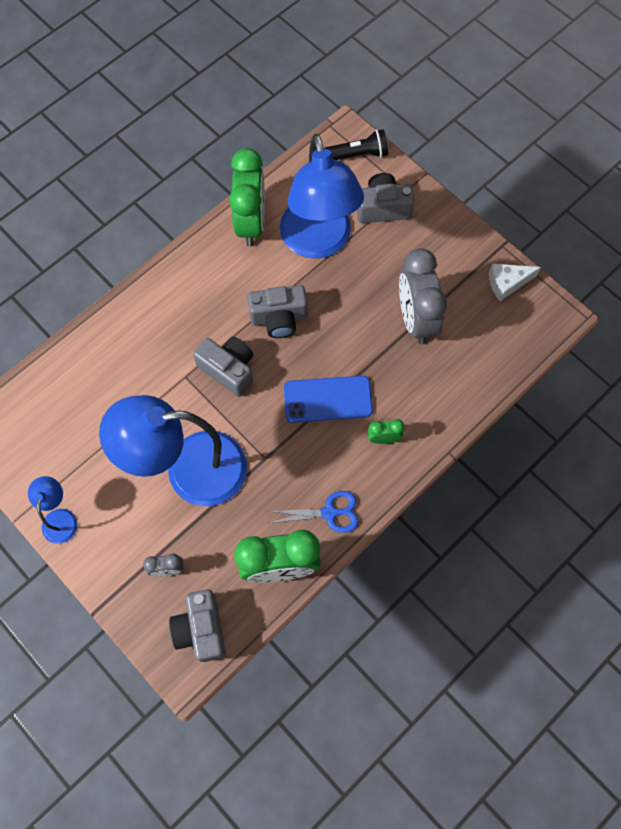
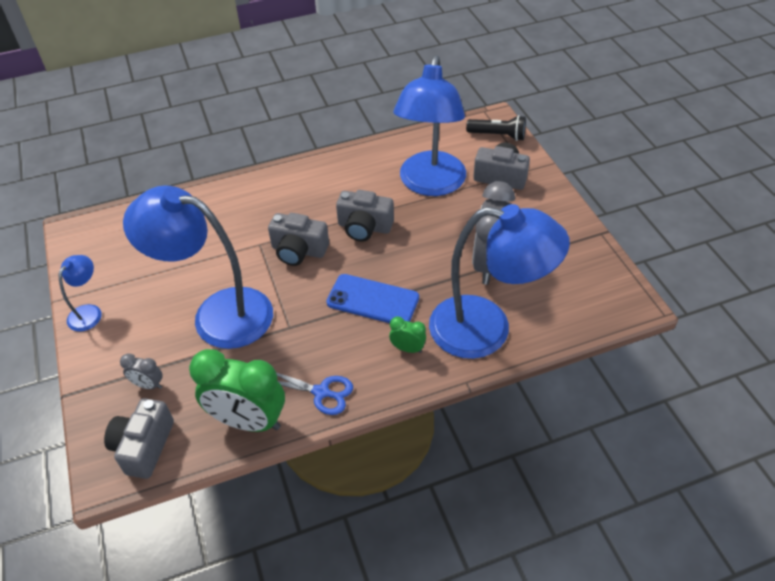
camera: 25 degrees right, 20 degrees down
grey camera [193,336,253,397] -> grey camera turned 135 degrees clockwise [268,213,329,266]
green clock [229,148,265,246] -> none
white cheese [489,264,541,301] -> none
none -> blue lamp [429,204,570,359]

